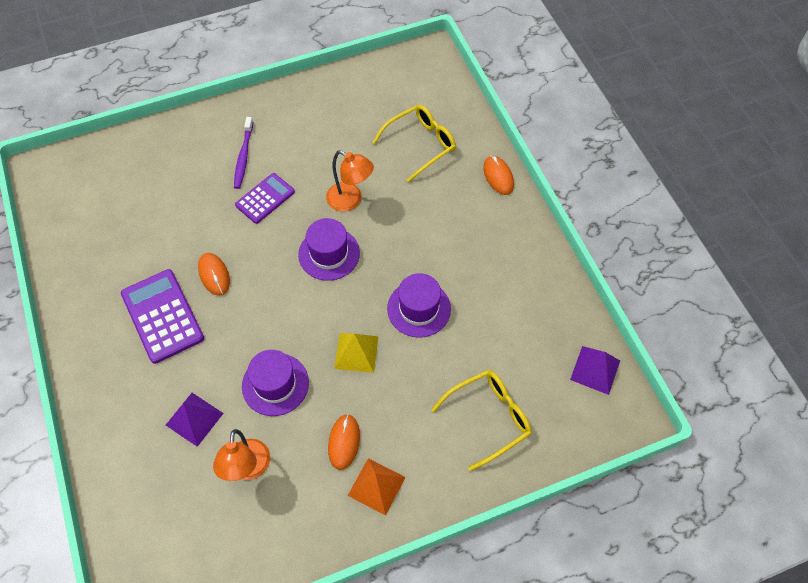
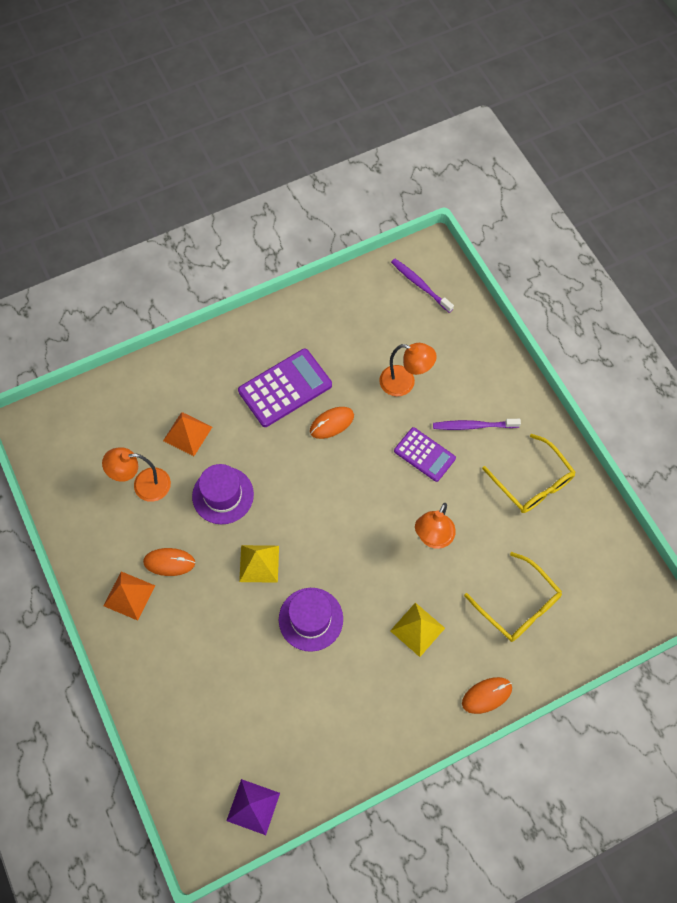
camera: 85 degrees right, 5 degrees up
purple pyramid [166,393,224,447] -> orange pyramid [163,412,212,456]
purple hat [298,218,360,281] -> none
yellow glasses [431,370,531,471] -> yellow glasses moved to [482,434,576,513]
none -> orange lamp [379,343,437,397]
none -> yellow pyramid [390,602,445,657]
none -> purple toothbrush [391,259,454,313]

